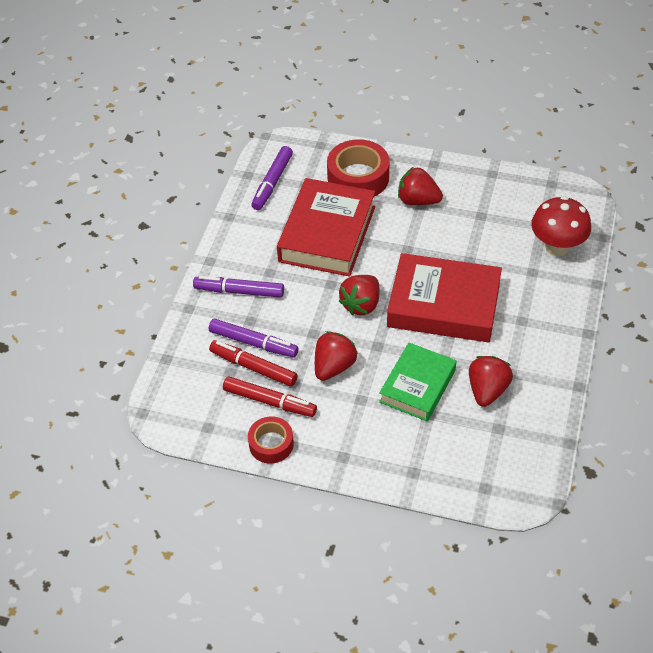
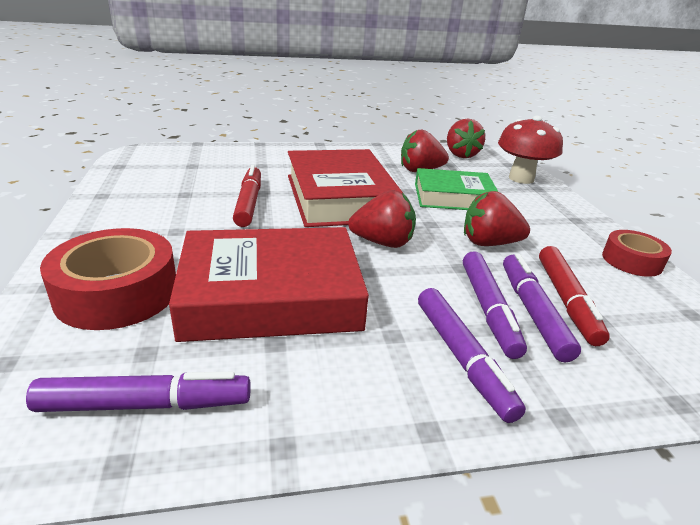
camera: 120 degrees left, 20 degrees down
red marker [223,376,317,417] -> red marker moved to [233,165,261,227]
red strawberry [398,167,443,205] -> red strawberry moved to [447,119,485,158]
red mushroom [531,196,591,256] -> red mushroom moved to [498,115,563,184]
none -> purple marker [463,251,527,359]

